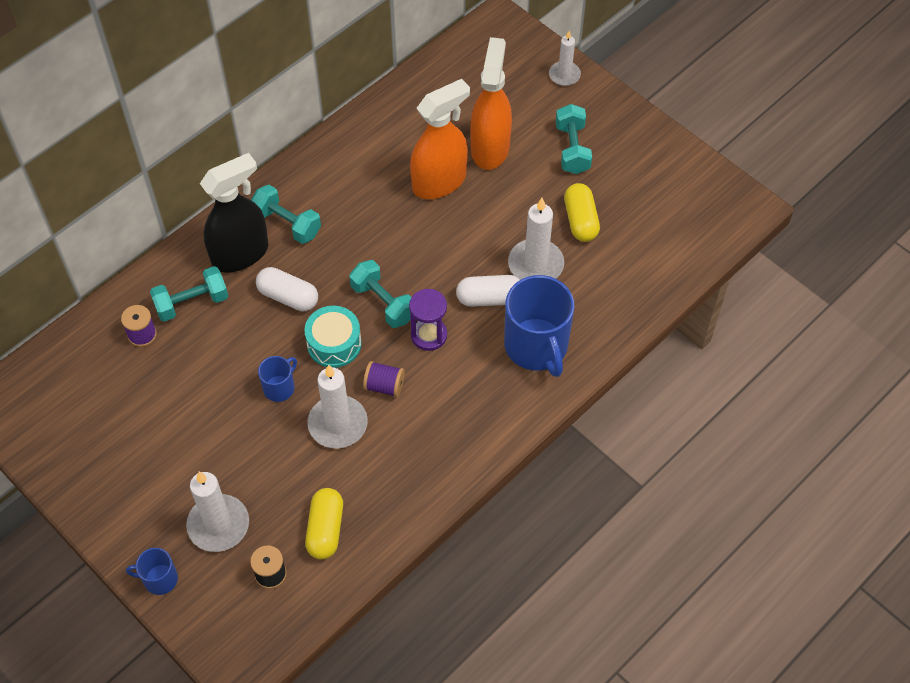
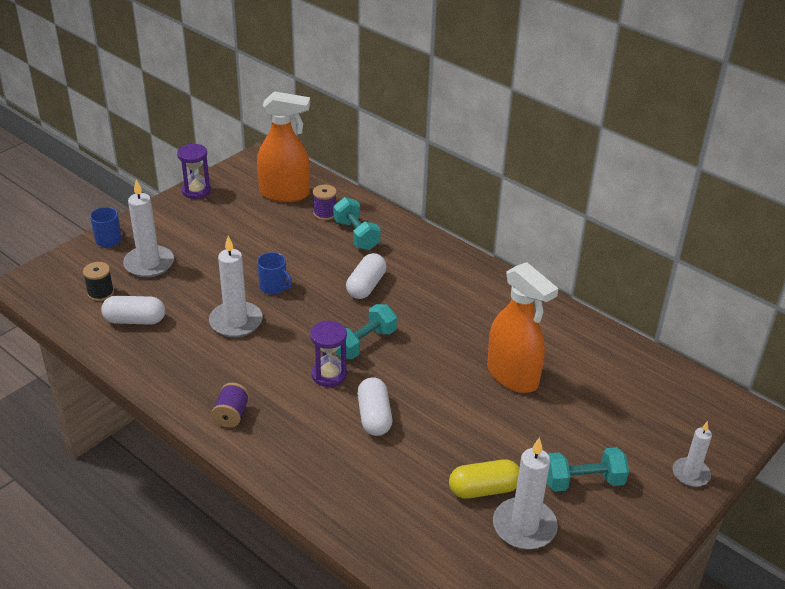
camera: 85 degrees right, 20 degrees down
black spray bottle [200,153,268,273] -> none
turquoise dumbbell [251,185,321,244] -> none
turquoise drum [304,306,362,368] -> none
yellow capsule [305,488,343,559] -> white capsule [101,296,165,325]
purple spool [363,361,405,397] -> purple spool moved to [211,383,250,428]
orange spray bottle [470,37,512,170] -> orange spray bottle moved to [257,91,310,202]
blue mug [504,275,574,377] -> none
white candle [508,198,564,280] -> white candle moved to [493,437,558,550]
none -> purple hourglass [177,144,211,199]

